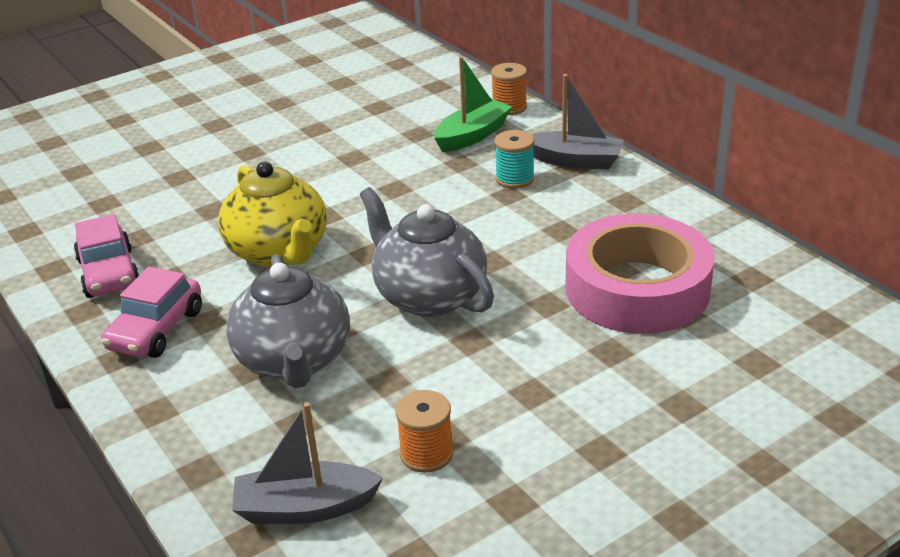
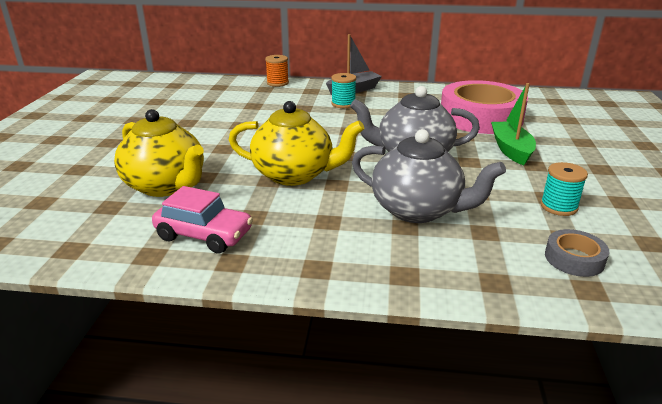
camera: 50 degrees left, 5 degrees down
pink car [101,267,202,358] -> none
grey boat [232,402,383,524] -> grey tape [545,229,609,277]
orange spool [396,390,453,473] -> turquoise spool [540,162,588,216]
green boat [434,56,512,152] -> green boat moved to [491,83,536,166]
none -> yellow teapot [114,109,204,197]

